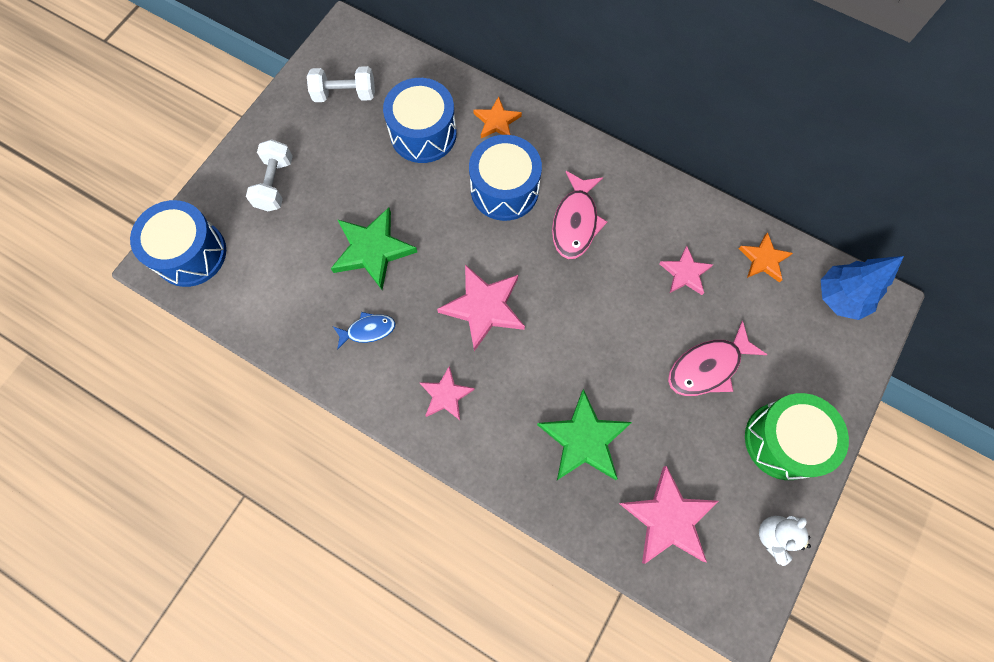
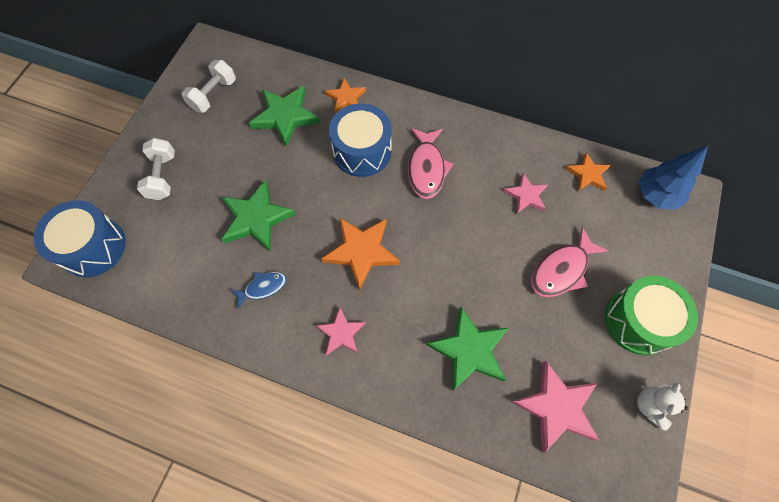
camera: 10 degrees left, 5 degrees down
white dumbbell [307,66,375,102] -> white dumbbell turned 45 degrees counterclockwise [182,60,236,113]
blue drum [383,78,457,163] -> green star [249,86,320,147]
pink star [437,265,525,351] -> orange star [321,217,400,290]

